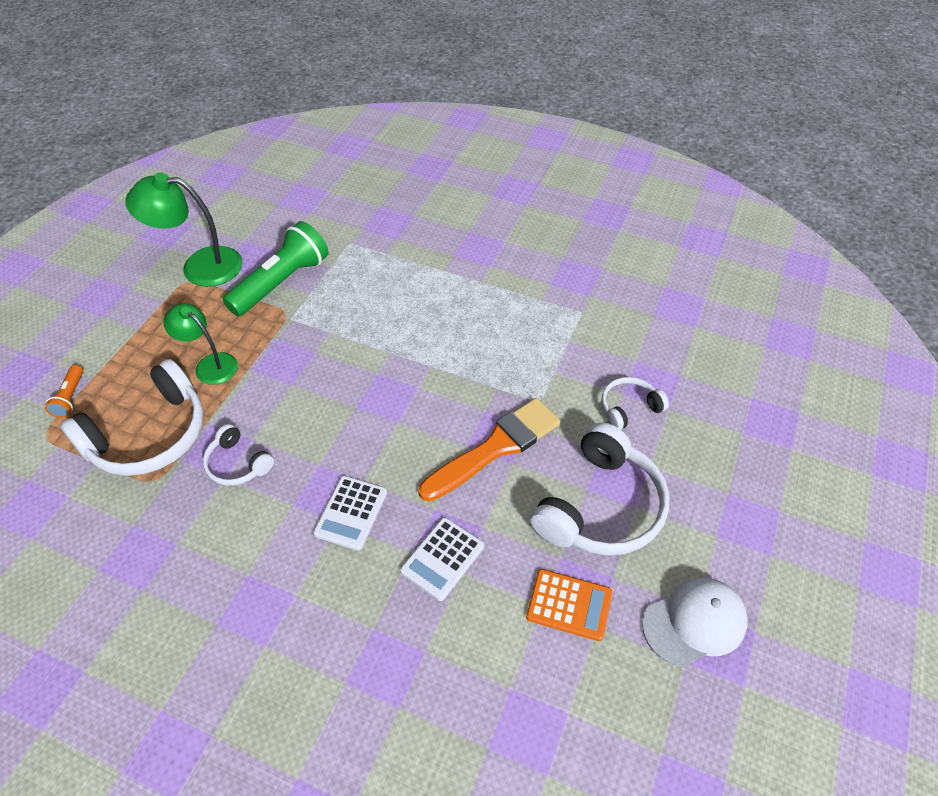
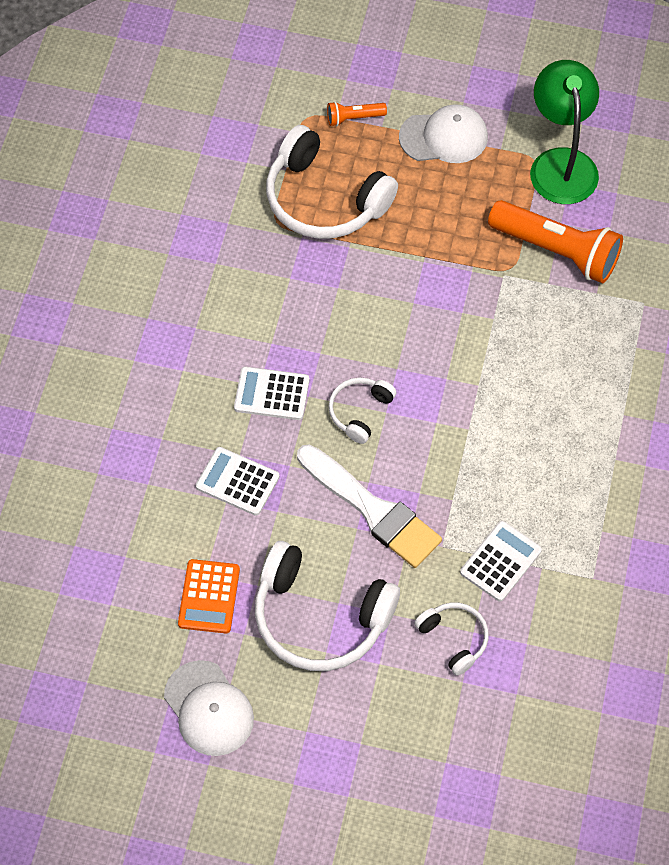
camera: 80 degrees right, 10 degrees up
green lamp [163,303,238,385] -> none
white headphones [203,424,274,486] -> white headphones moved to [328,377,396,444]
green flashlight [223,221,329,317] -> orange flashlight [488,200,623,283]
orange brush [419,398,561,502] -> white brush [297,445,442,568]
none -> white cap [399,104,488,163]
none -> white calculator [460,521,542,602]

